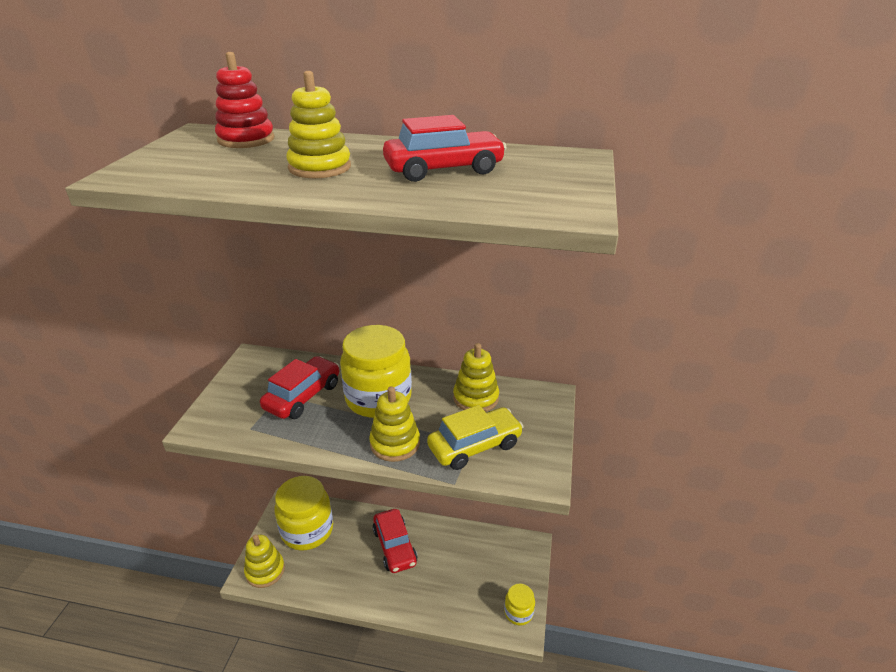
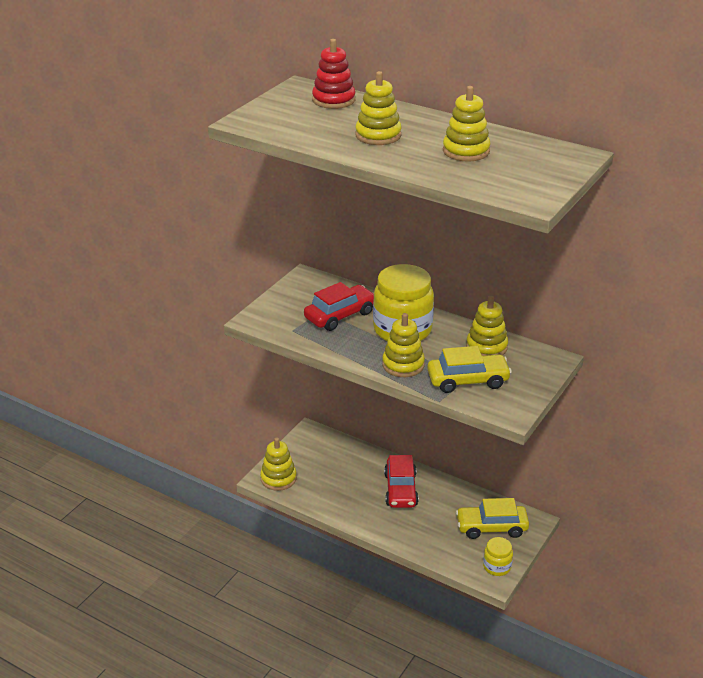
camera: 20 degrees right, 0 degrees up
yellow jar [274,476,333,551] -> none
red car [383,115,507,182] -> yellow stacking toy [443,86,491,161]
none -> yellow car [456,498,529,539]

